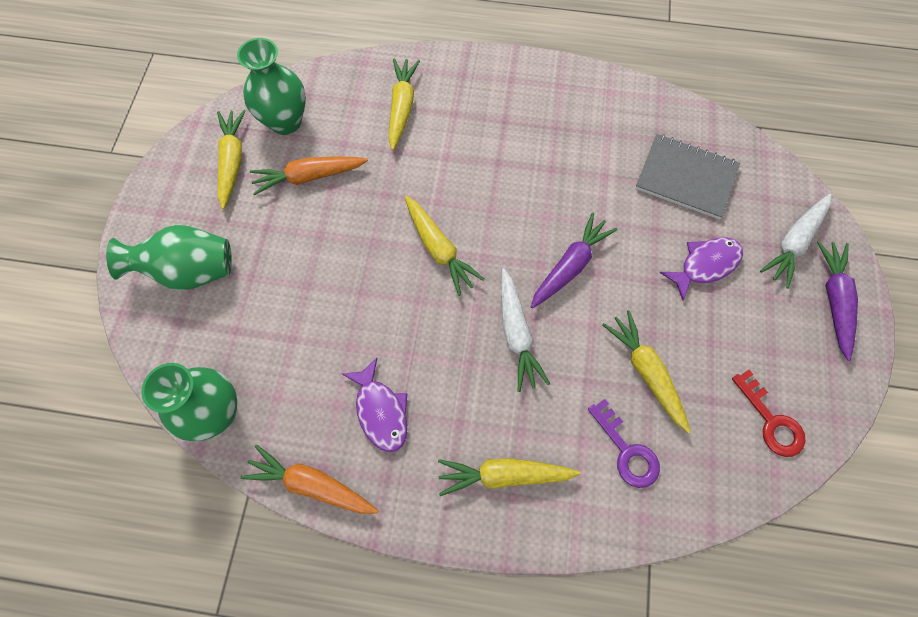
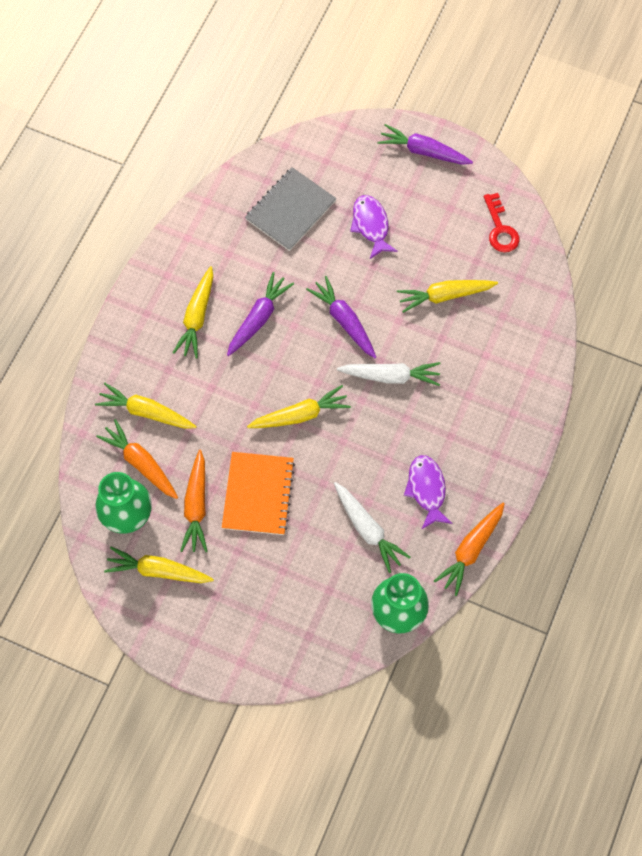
camera: 75 degrees left, 0 degrees up
green vase [106,225,232,291] -> none
purple fish [342,358,407,452] -> purple fish turned 90 degrees counterclockwise [404,455,452,530]
yellow carrot [438,458,580,496] -> yellow carrot moved to [173,266,213,358]
purple key [588,399,660,488] -> none
red key [732,370,806,457] -> red key turned 90 degrees clockwise [484,193,519,252]
white carrot [760,194,831,289] -> white carrot moved to [334,482,410,573]
none -> orange carrot [96,419,178,499]
none -> orange notebook [222,452,295,535]
none -> purple carrot [227,272,294,356]

